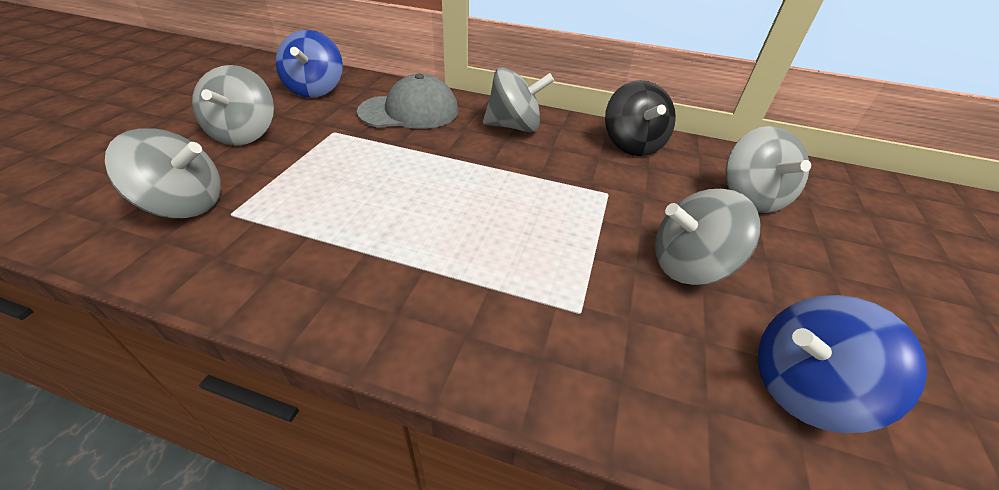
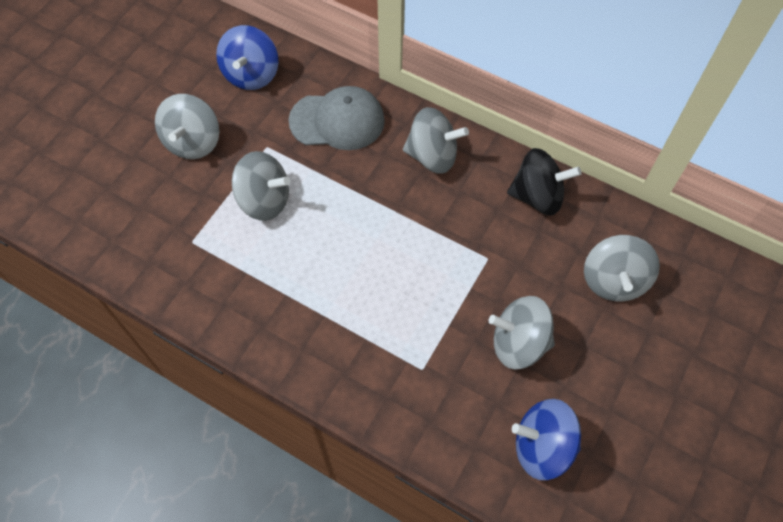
camera: 15 degrees right, 20 degrees up
grey spinning top [105,128,221,218] -> grey spinning top moved to [232,151,290,221]
black spinning top [605,80,676,156] -> black spinning top turned 90 degrees counterclockwise [507,148,582,216]

